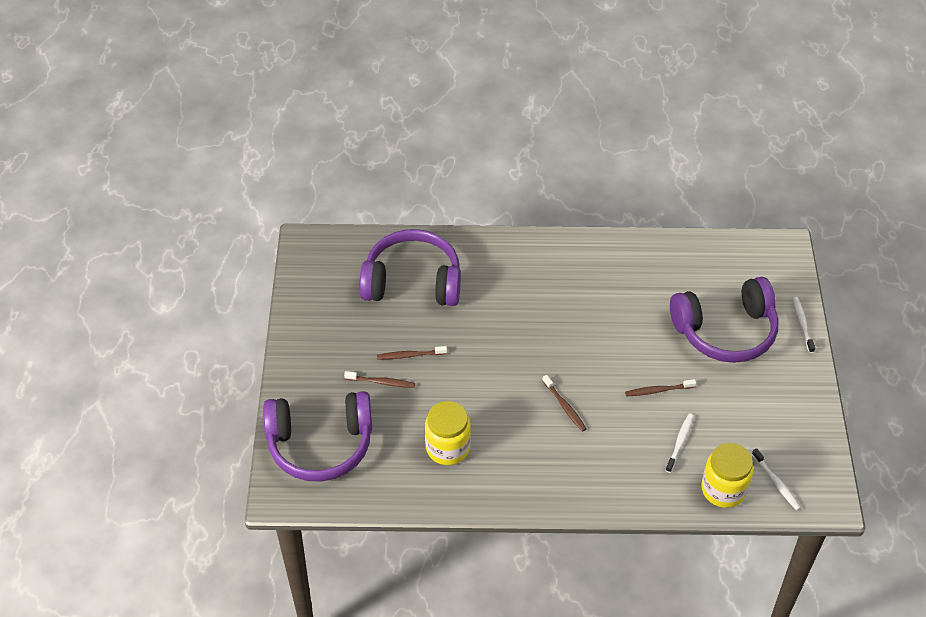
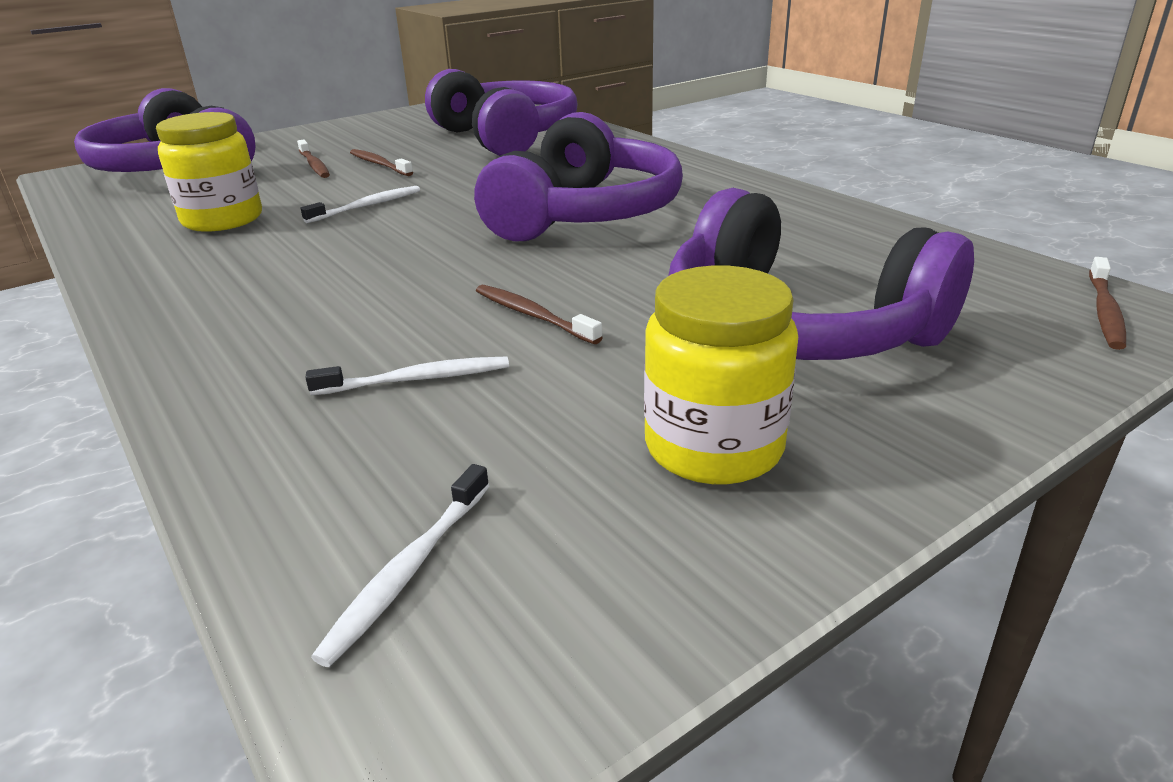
camera: 55 degrees right, 20 degrees down
brown toothbrush [542,375,586,432] -> brown toothbrush moved to [1089,257,1126,350]
yellow jar [701,443,754,508] -> yellow jar moved to [644,265,798,484]
white toothbrush [793,297,815,353] -> white toothbrush moved to [300,186,420,223]
none -> purple headphones [474,112,683,241]

